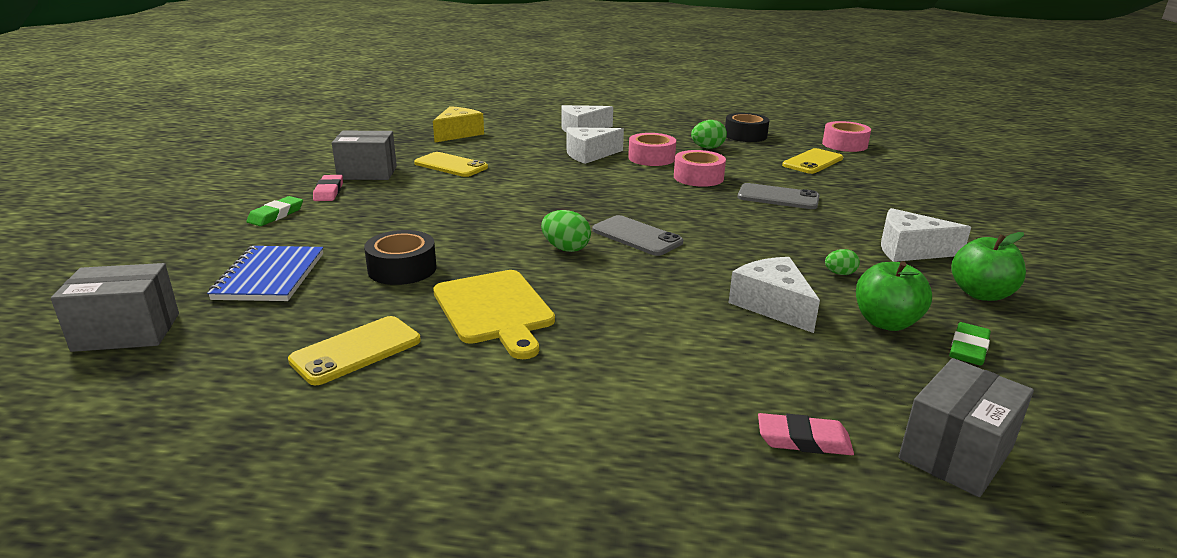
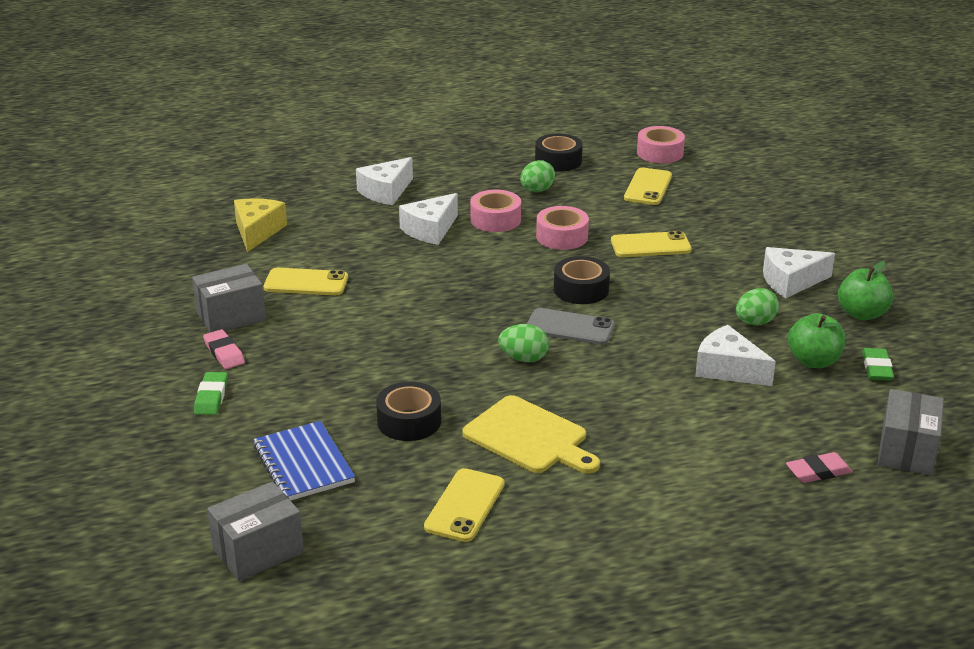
camera: 25 degrees left, 5 degrees up
grey phone [738,183,820,209] -> yellow phone [611,231,692,257]
green egg [825,249,860,275] -> green egg [736,288,779,325], size x1.62
none -> black tape [554,256,610,304]

